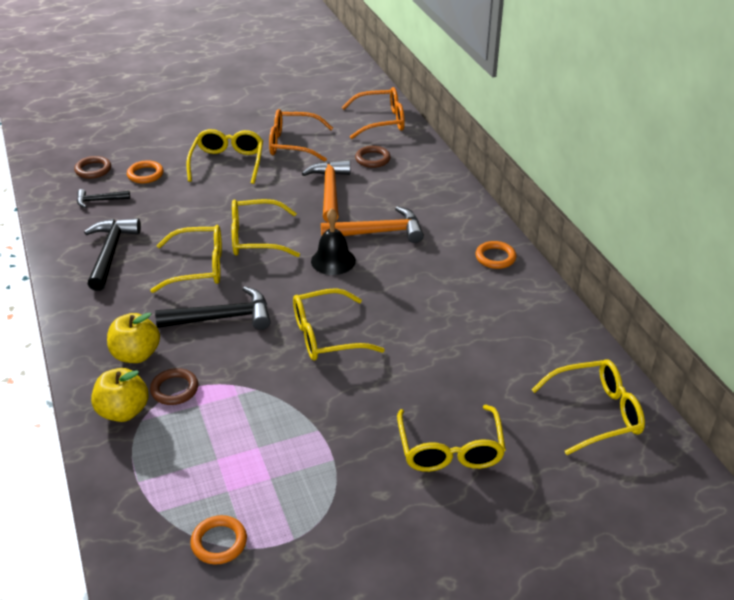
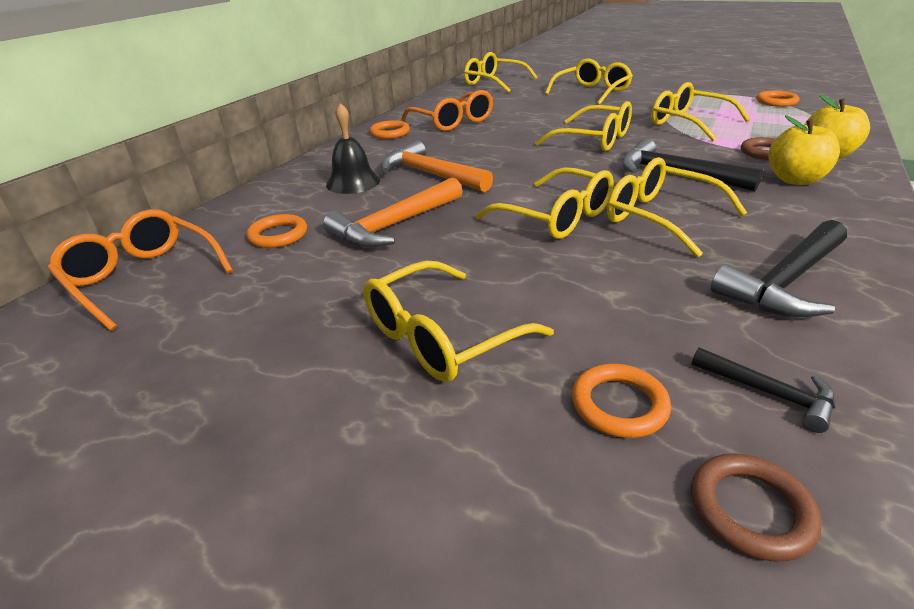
camera: 130 degrees left, 5 degrees down
orange glasses [269,109,333,161] -> orange glasses moved to [401,90,493,131]
black bell [311,208,356,275] -> black bell moved to [326,103,380,194]
brown ring [355,146,391,168] -> orange ring [246,214,307,248]
none -> yellow glasses [652,82,751,141]

